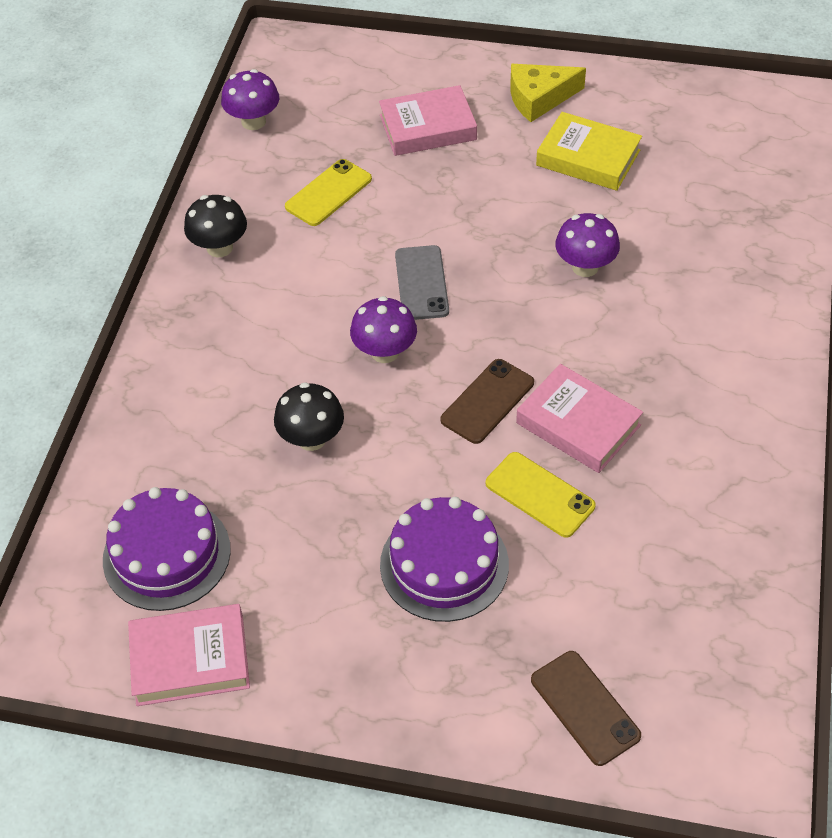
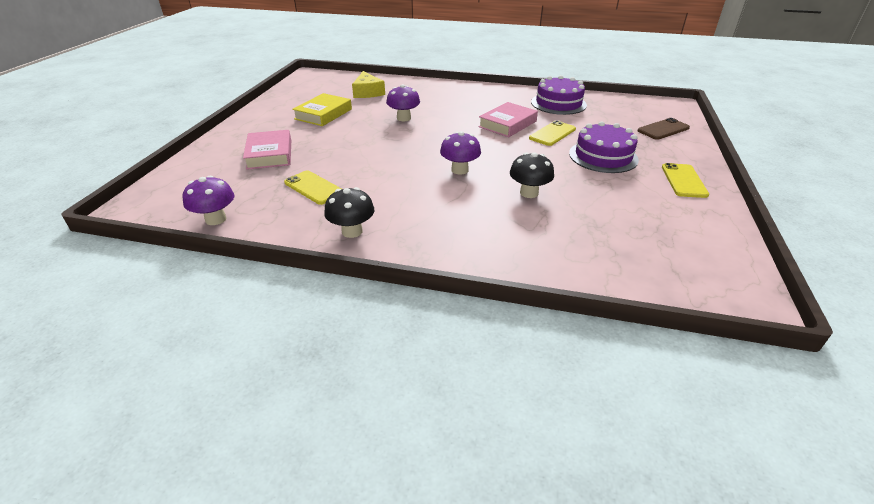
camera: 90 degrees left, 15 degrees down
purple cake [103,487,231,611] -> purple cake moved to [531,75,587,115]
pink book [128,604,250,706] -> none
grey phone [395,245,449,320] -> none
brown phone [441,359,534,444] -> none
yellow cheese [510,64,586,122] -> yellow cheese moved to [352,71,385,98]
none -> yellow phone [662,163,709,198]

